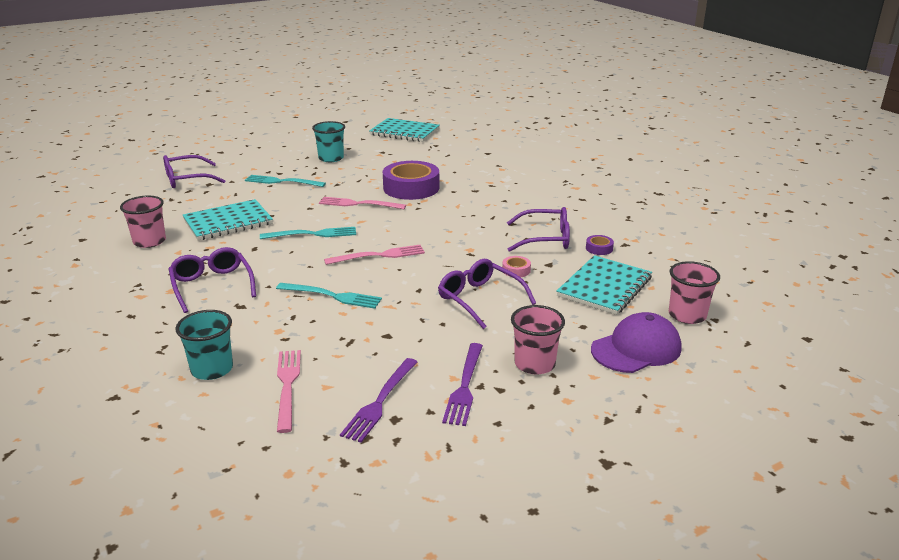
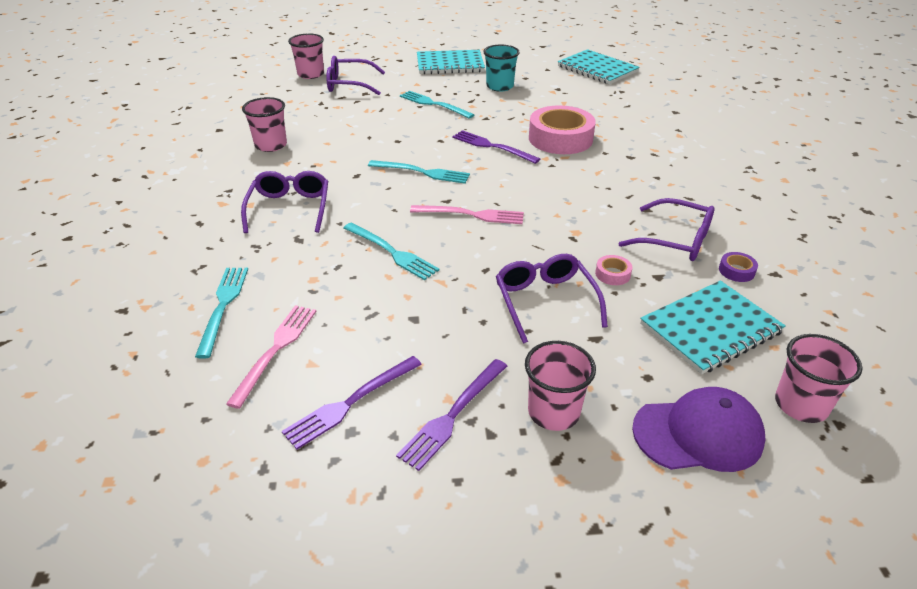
camera: 25 degrees right, 10 degrees up
turquoise cup [175,310,233,380] -> turquoise fork [195,268,248,359]
turquoise notebook [183,199,273,241] -> turquoise notebook moved to [417,50,485,74]
pink fork [319,197,406,209] -> purple fork [452,130,540,164]
purple tape [383,161,439,200] -> pink tape [529,105,596,154]
none -> pink cup [288,33,324,79]

